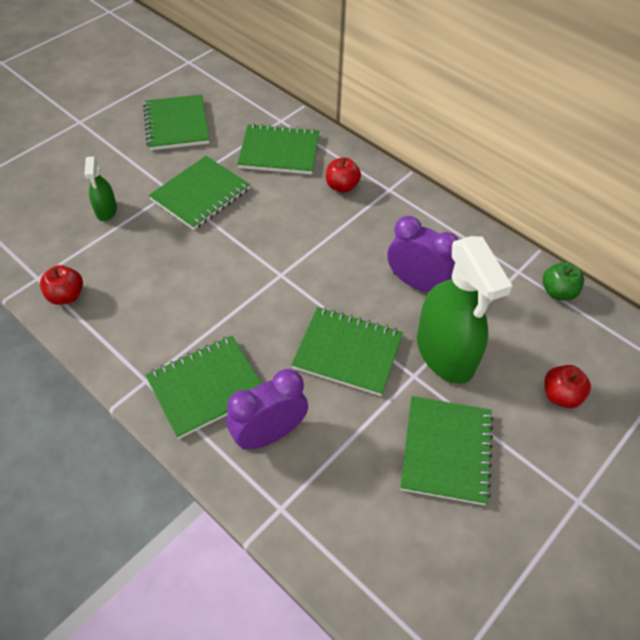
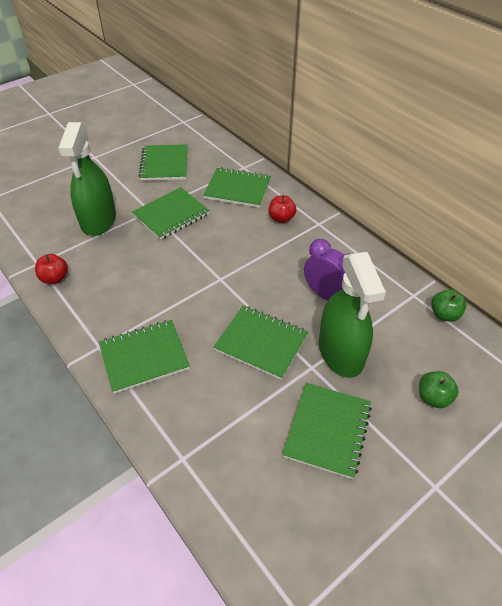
camera: 10 degrees right, 5 degrees down
green spray bottle [84,157,117,221] -> green spray bottle [58,122,116,236], size x2.07
purple clock [226,369,308,450] -> none
red apple [544,365,591,408] -> green apple [419,371,459,408]

